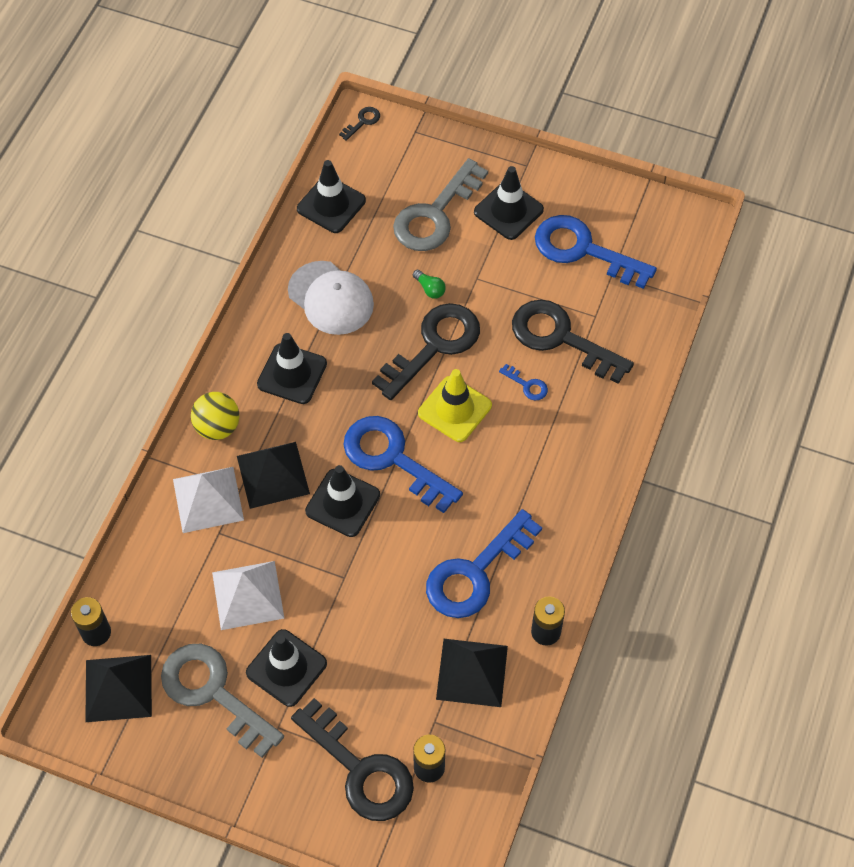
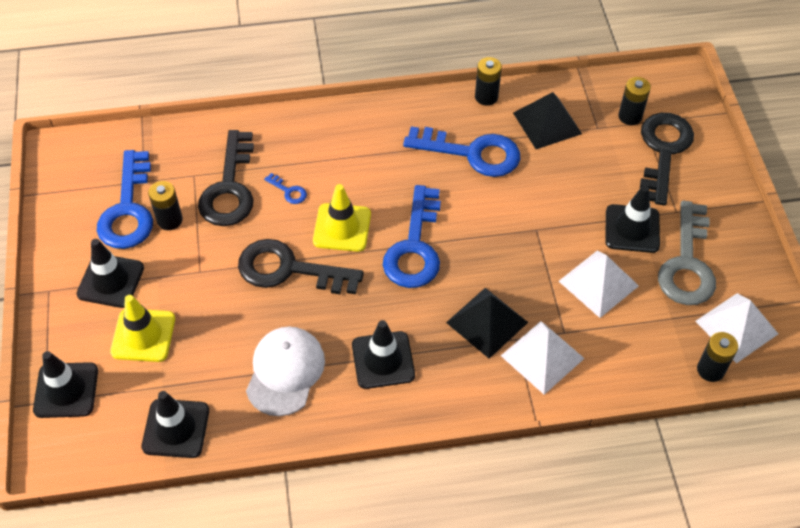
camera: 120 degrees left, 5 degrees down
black pyramid [85,655,152,722] -> white pyramid [695,293,778,363]
yellow ball [191,392,239,440] -> none
black traffic cone [305,465,380,537] -> black traffic cone moved to [33,351,98,418]
black key [339,107,380,141] -> none
grey key [393,158,488,251] -> yellow traffic cone [110,295,175,362]
green light bulb [413,270,446,299] -> none
blue key [499,364,548,400] -> blue key turned 120 degrees clockwise [264,173,307,204]
none -> black battery [148,181,183,230]

